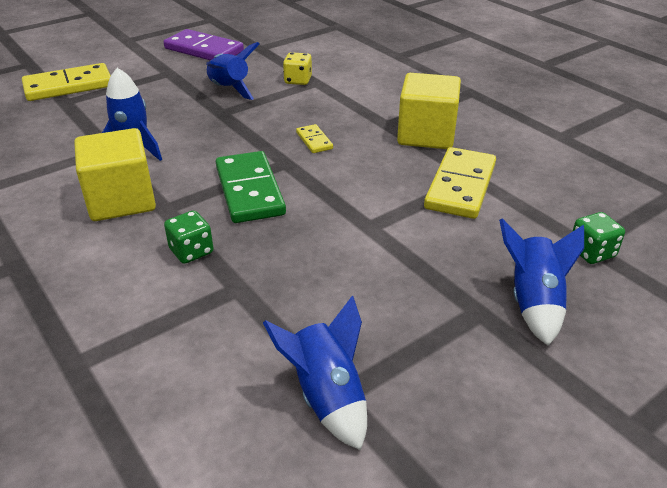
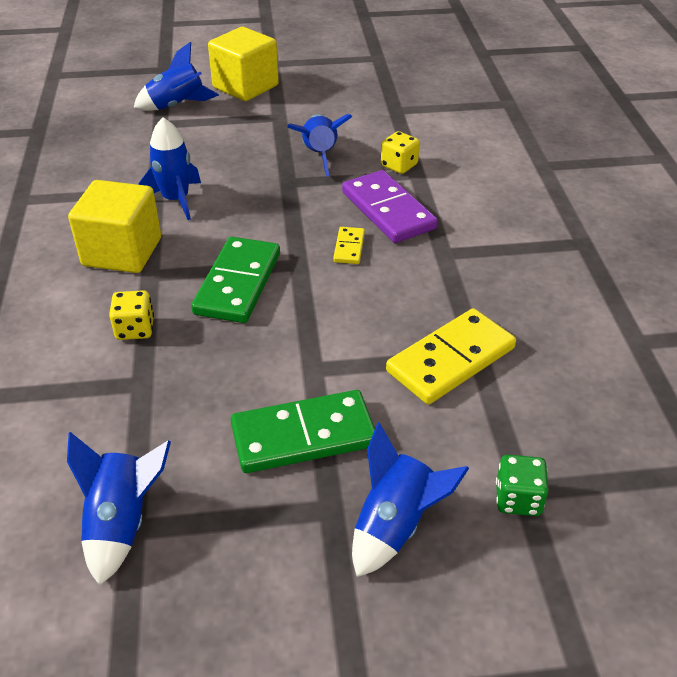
camera: 30 degrees right, 5 degrees up
yellow domino [22,63,111,101] -> blue rocket [133,42,219,111]
purple domino [164,29,244,61] -> purple domino moved to [342,170,438,243]
green dice [164,210,214,264] -> yellow dice [109,290,154,340]
yellow cube [397,73,461,149] -> yellow cube moved to [208,27,279,101]
none -> green domino [231,390,375,473]

